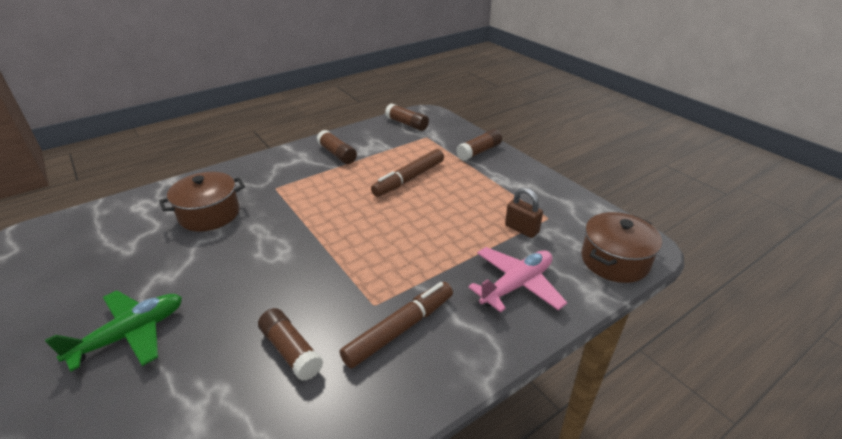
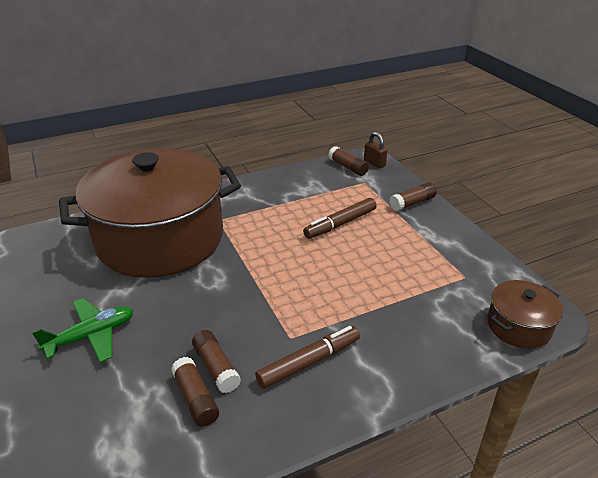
camera: 10 degrees right, 0 degrees up
brown pot [159,172,245,232] -> brown pot [59,148,241,278], size x2.43
brown glue stick [317,130,357,164] -> brown glue stick moved to [171,357,219,427]
pink plane [468,247,567,313] -> none
brown padlock [505,188,543,238] -> brown padlock moved to [364,132,387,168]

